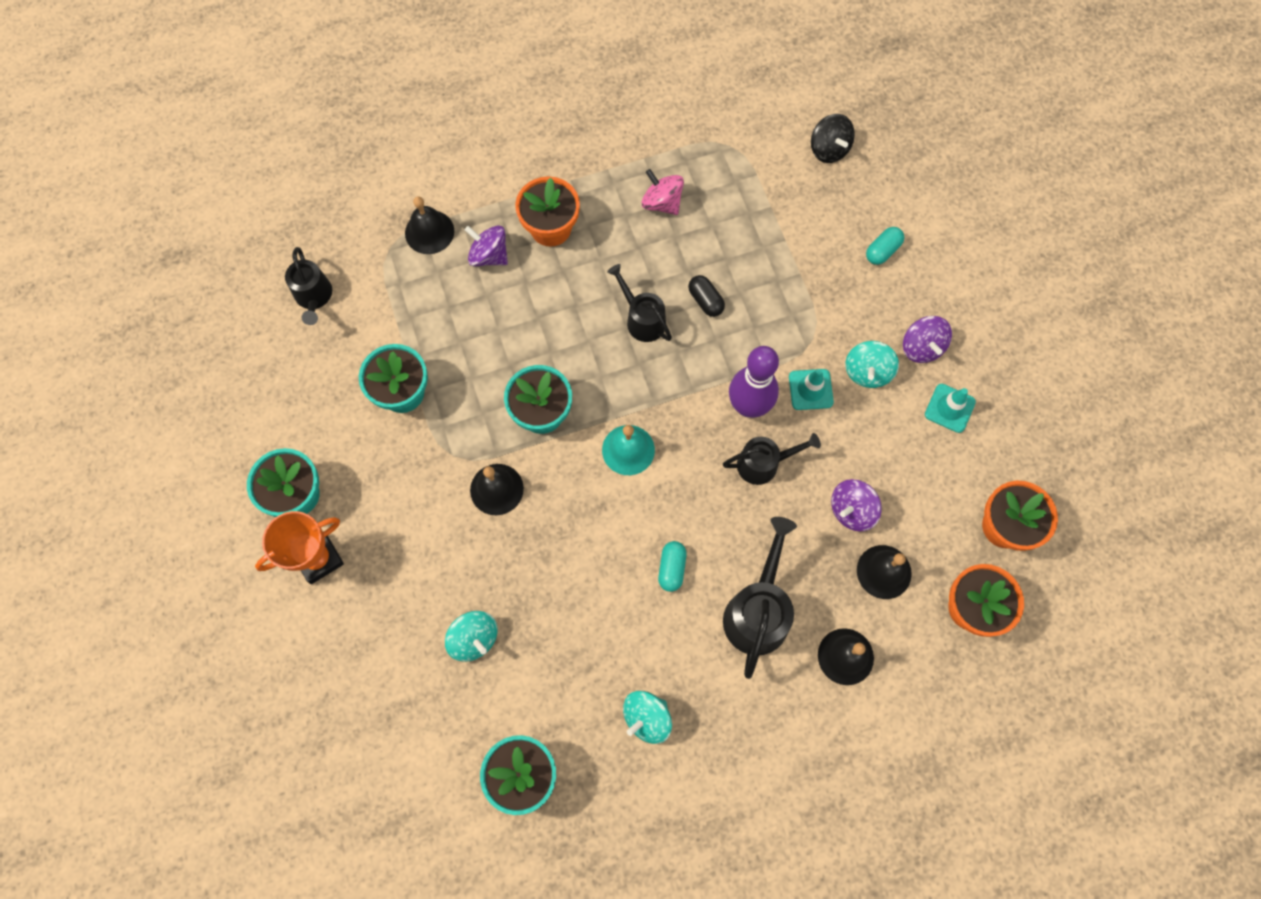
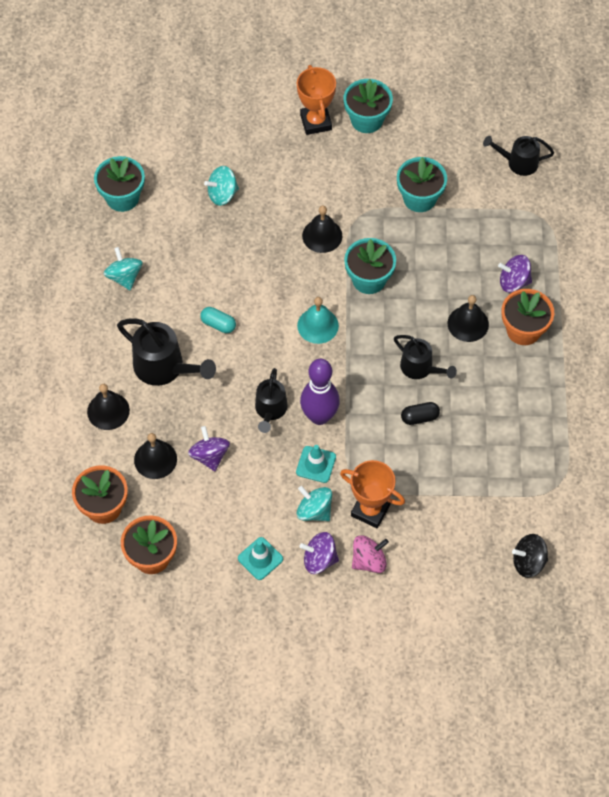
camera: 110 degrees right, 10 degrees down
black bell [405,196,454,254] -> black bell moved to [448,295,489,342]
purple spinning top [465,226,508,266] -> purple spinning top turned 135 degrees counterclockwise [498,255,532,293]
black watering can [607,264,672,342] -> black watering can turned 60 degrees clockwise [394,335,457,379]
pink spinning top [642,169,684,215] -> pink spinning top moved to [352,535,389,573]
turquoise capsule [866,227,904,265] -> none
none -> orange trophy [340,460,405,528]

